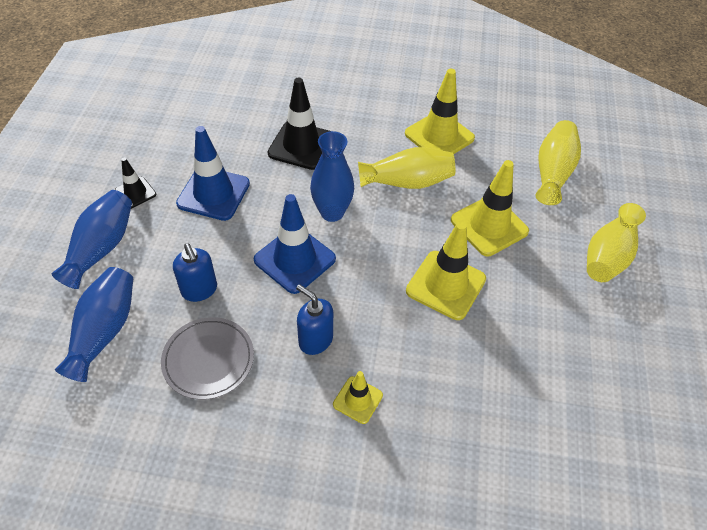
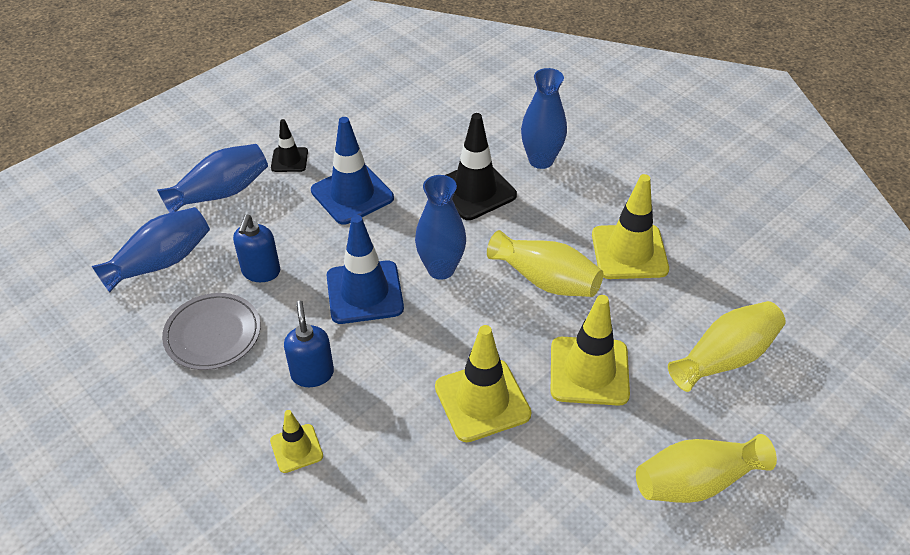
camera: 40 degrees right, 5 degrees down
none -> blue vase [521,68,567,169]

